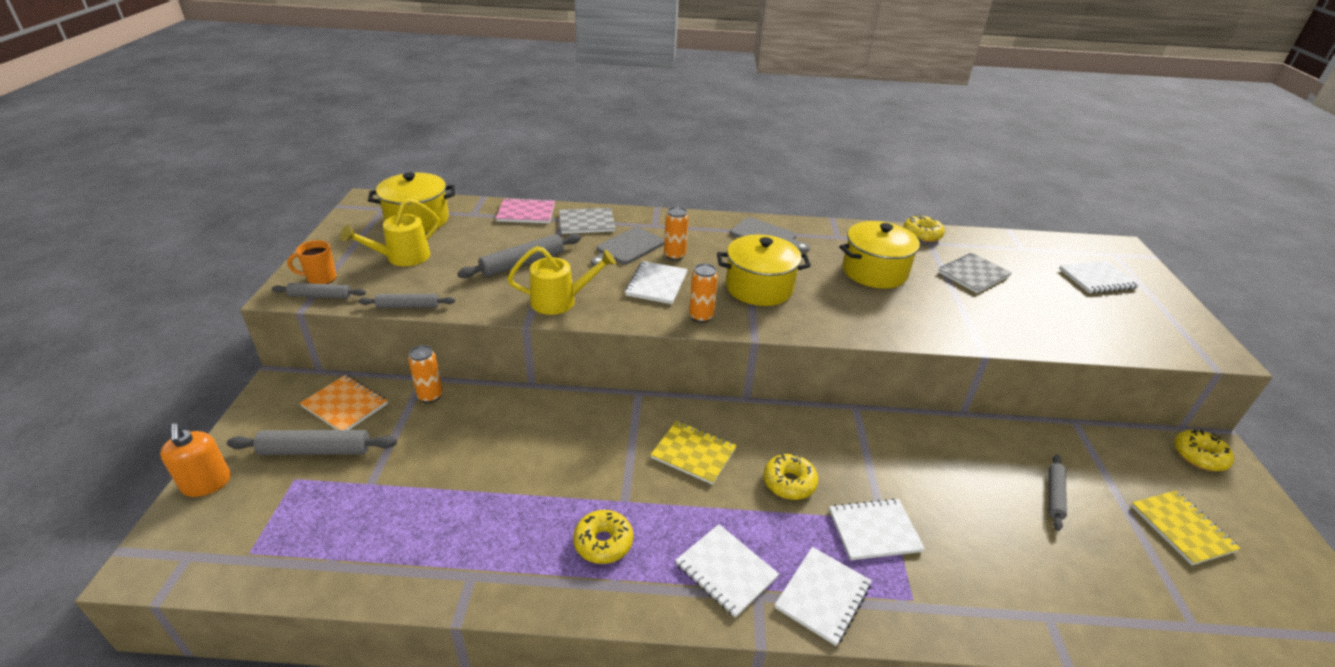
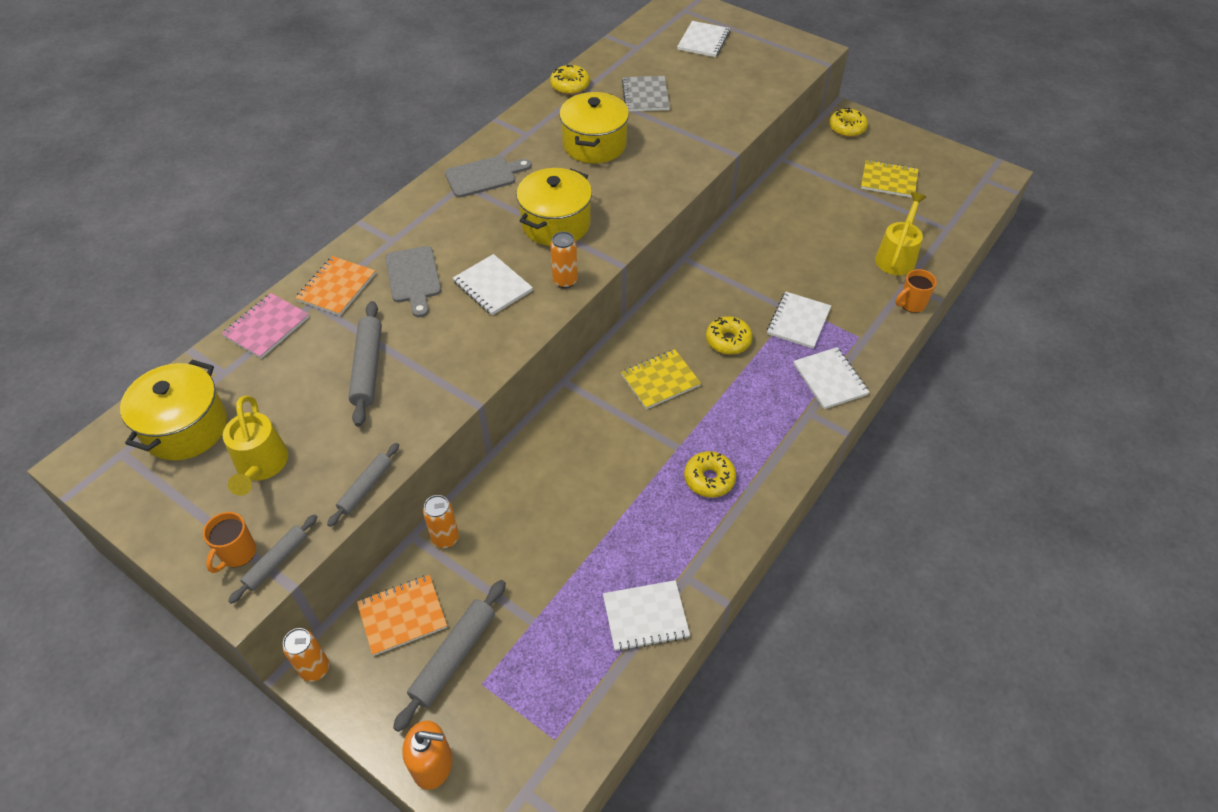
camera: 55 degrees left, 15 degrees up
yellow watering can [507,246,616,315] -> yellow watering can moved to [875,192,926,275]
grey notebook [559,207,616,234] -> orange notebook [295,256,376,316]
orange can [664,207,689,261] -> orange can moved to [283,628,329,682]
white notebook [675,524,779,618] -> white notebook moved to [603,580,690,651]
grey rolling pin [1049,455,1067,531] -> none
none -> orange mug [895,269,937,313]

